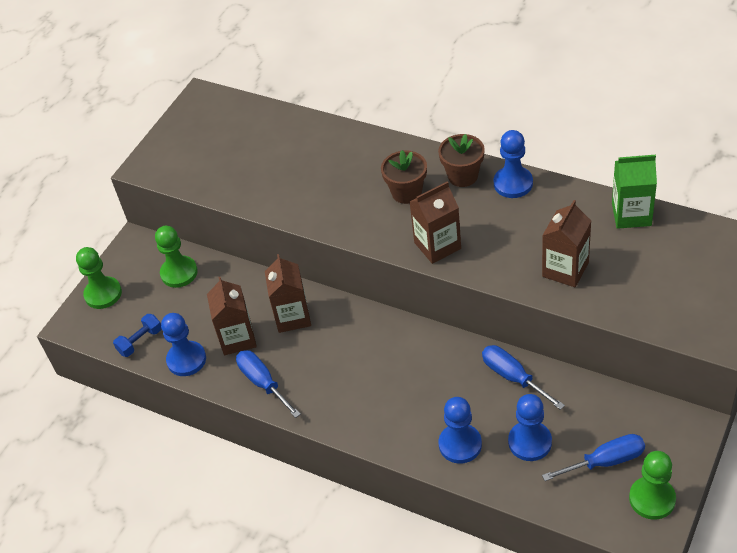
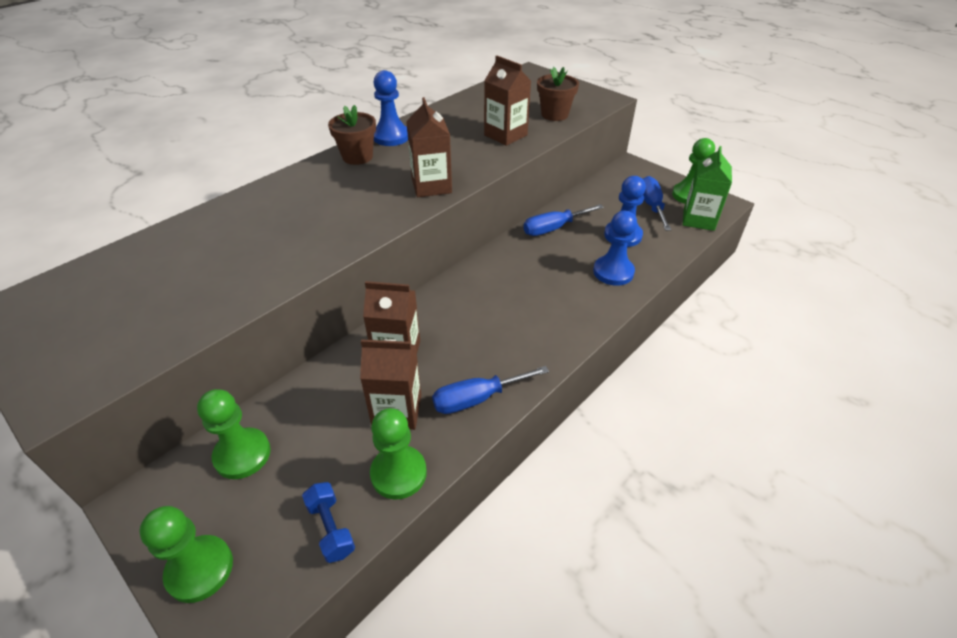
camera: 80 degrees left, 5 degrees down
blue pawn [161,313,206,376] -> green pawn [370,408,427,499]
brown flower pot [381,150,427,204] -> brown flower pot moved to [537,67,579,121]
green carton [612,155,657,229] -> green carton moved to [683,146,732,231]

